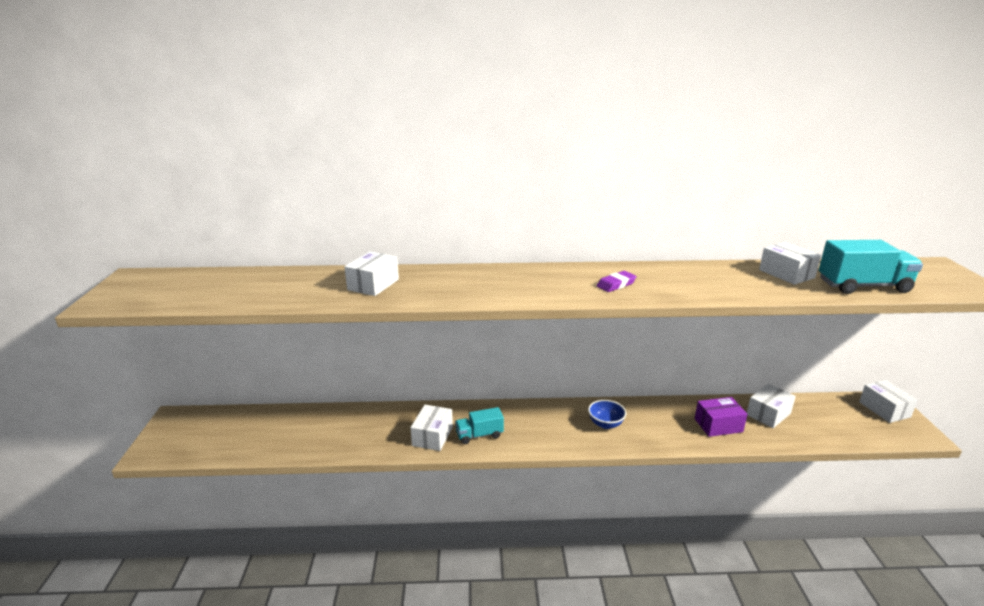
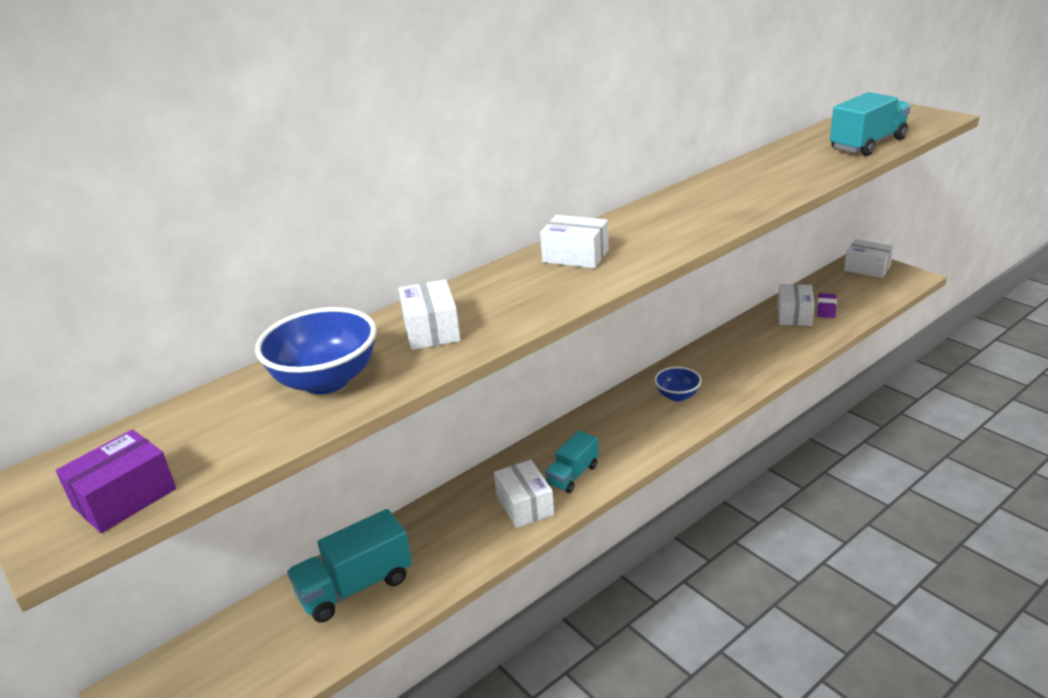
camera: 35 degrees left, 5 degrees up
purple eraser [597,271,637,292] -> purple eraser moved to [817,293,837,318]
purple box [695,397,748,437] -> purple box moved to [56,429,176,533]
white box [759,242,821,285] -> white box moved to [540,215,609,268]
none -> blue bowl [255,307,377,394]
none -> turquoise truck [287,509,412,622]

